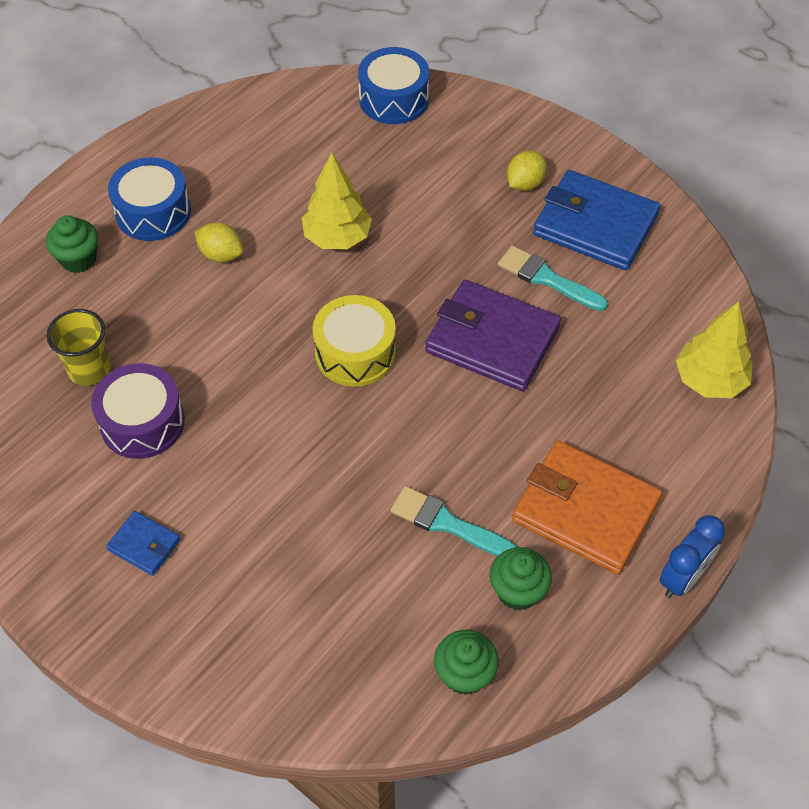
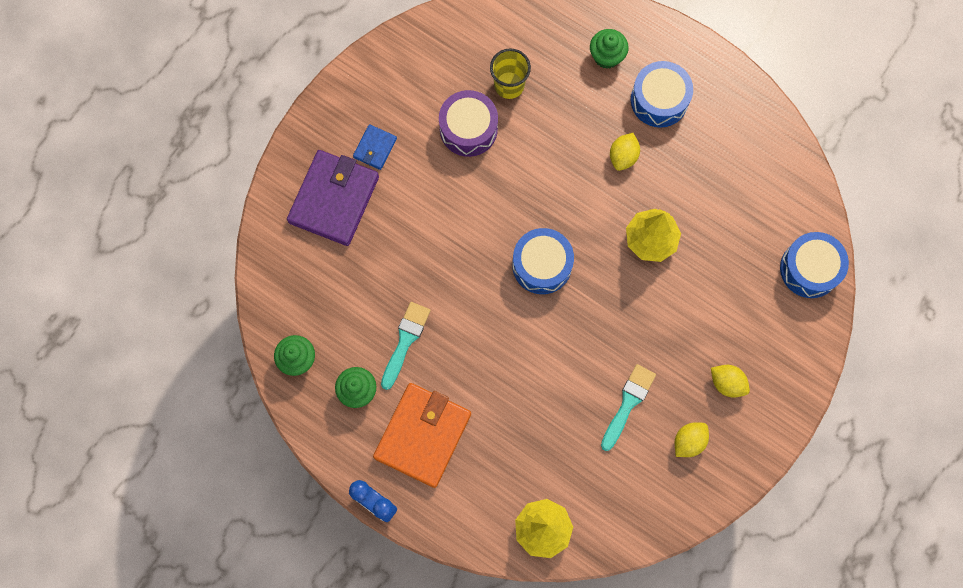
camera: 85 degrees right, 20 degrees up
yellow drum [313,295,396,387] -> blue drum [512,228,574,294]
purple wallet [425,280,561,391] -> purple wallet moved to [287,150,379,246]
blue wallet [533,170,660,270] -> yellow lemon [675,422,709,457]

